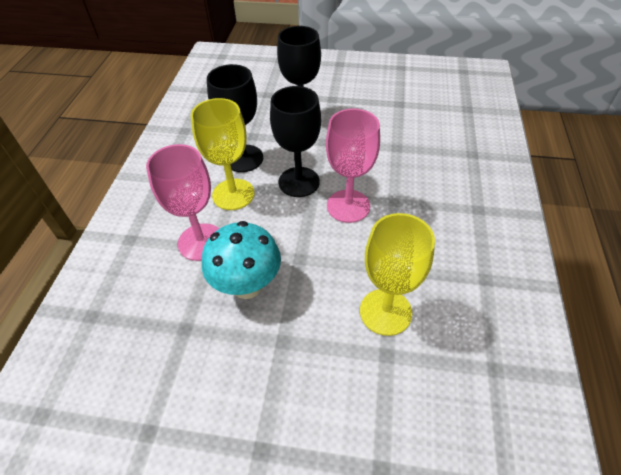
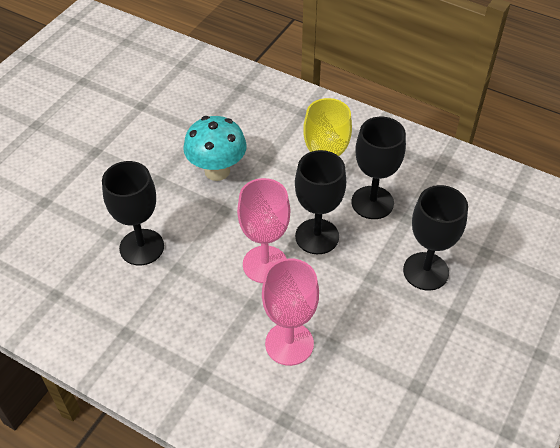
camera: 110 degrees right, 0 degrees up
pink goblet [146,144,219,261] -> pink goblet moved to [262,258,319,366]
yellow goblet [360,213,435,336] -> black goblet [102,161,164,265]

